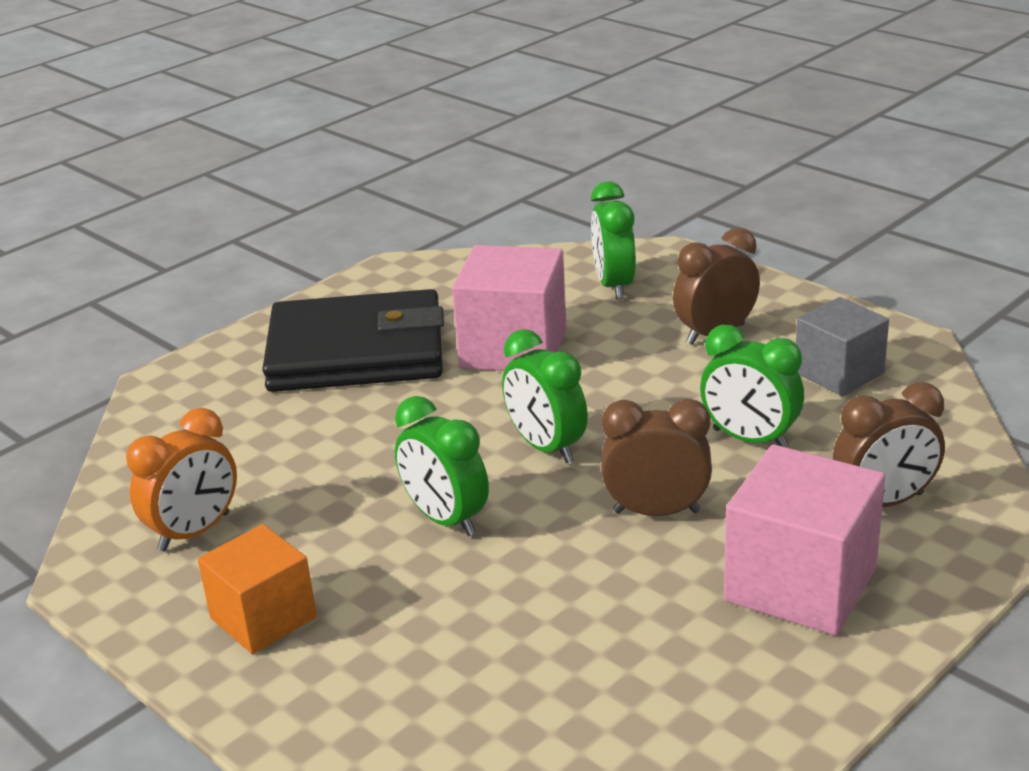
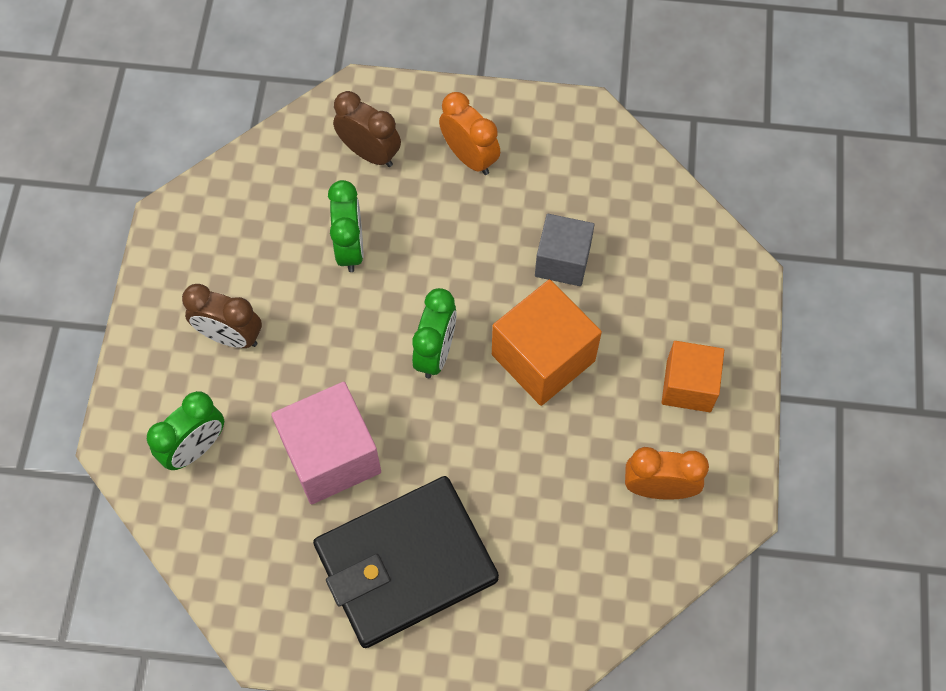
camera: 130 degrees left, 35 degrees up
black wallet [262,289,444,392] -> black wallet turned 75 degrees counterclockwise [313,476,499,648]
green clock [395,396,489,536] -> orange cube [492,280,602,406]
brown clock [601,399,712,516] -> none
pink cube [724,445,885,635] -> orange clock [439,92,500,175]
grey cube [796,297,889,396] -> grey cube moved to [535,214,595,286]

